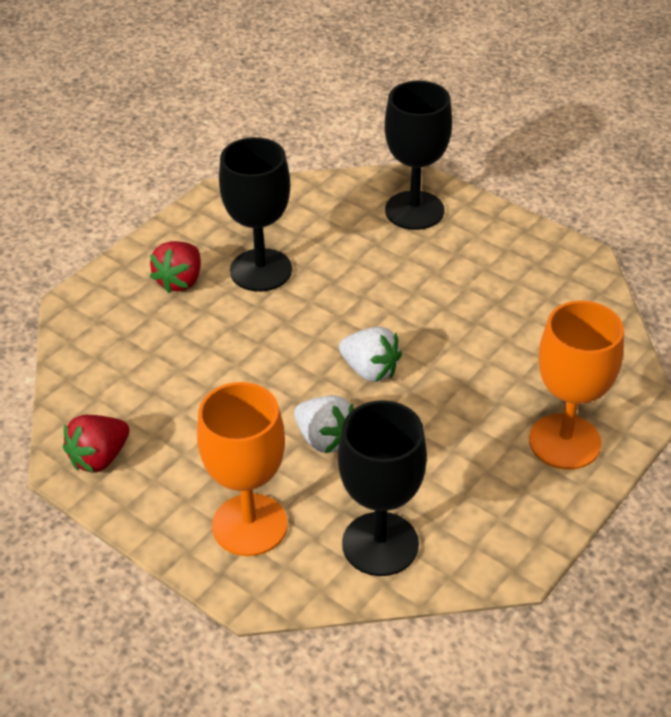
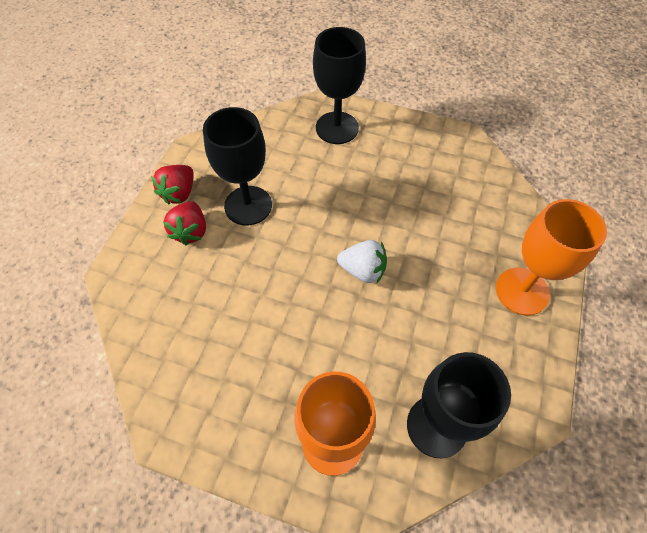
camera: 20 degrees left, 15 degrees up
red strawberry [63,415,130,473] -> red strawberry moved to [151,165,194,204]
white strawberry [294,395,354,453] -> none

